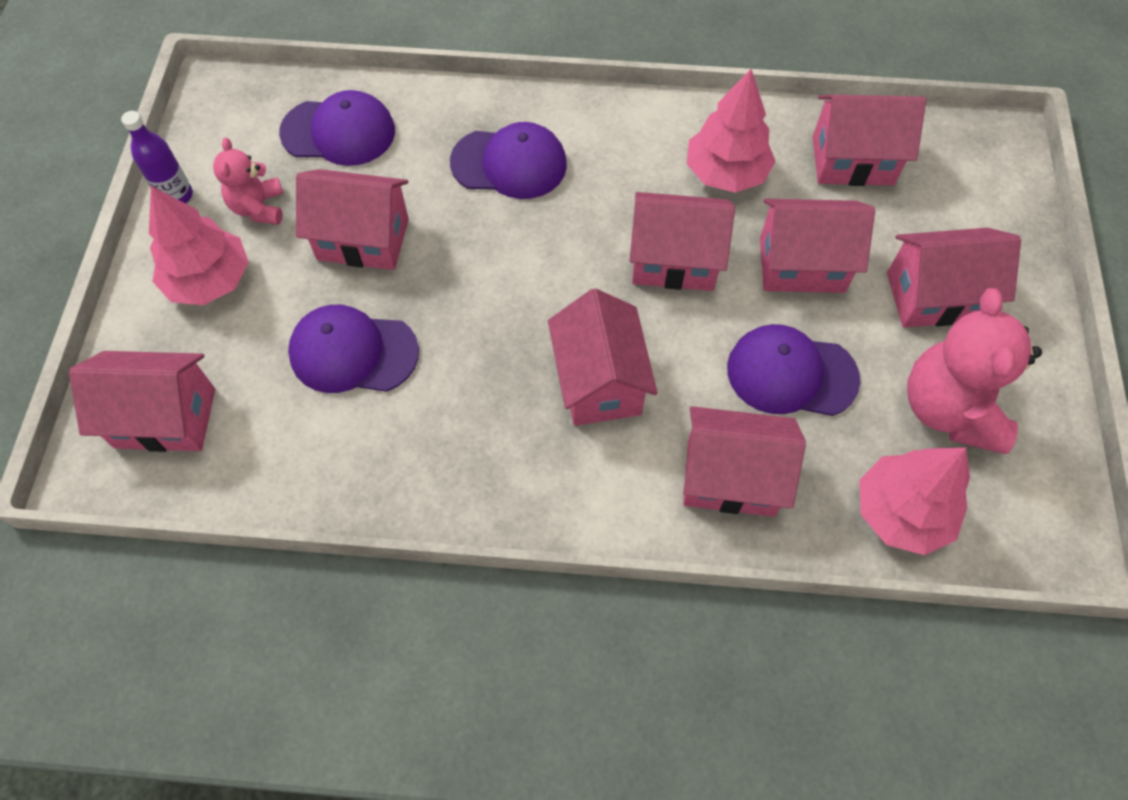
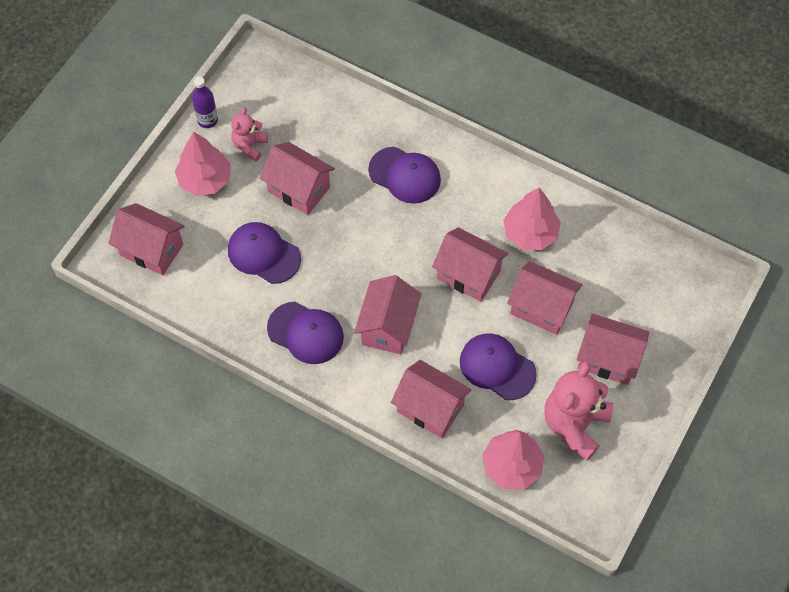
camera: 25 degrees right, 0 degrees up
purple cap [279,90,395,166] -> purple cap moved to [267,302,344,364]
pink house [813,95,926,186] -> none

